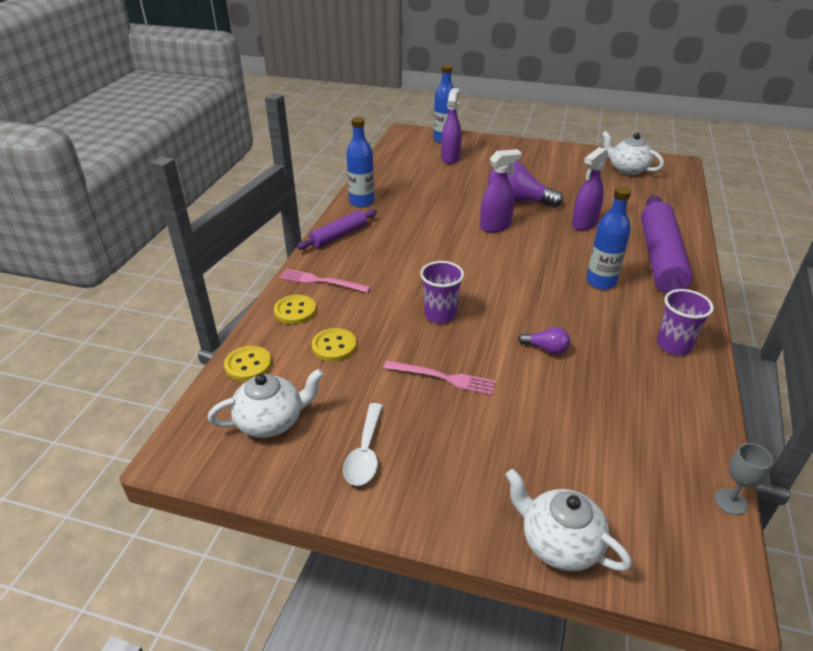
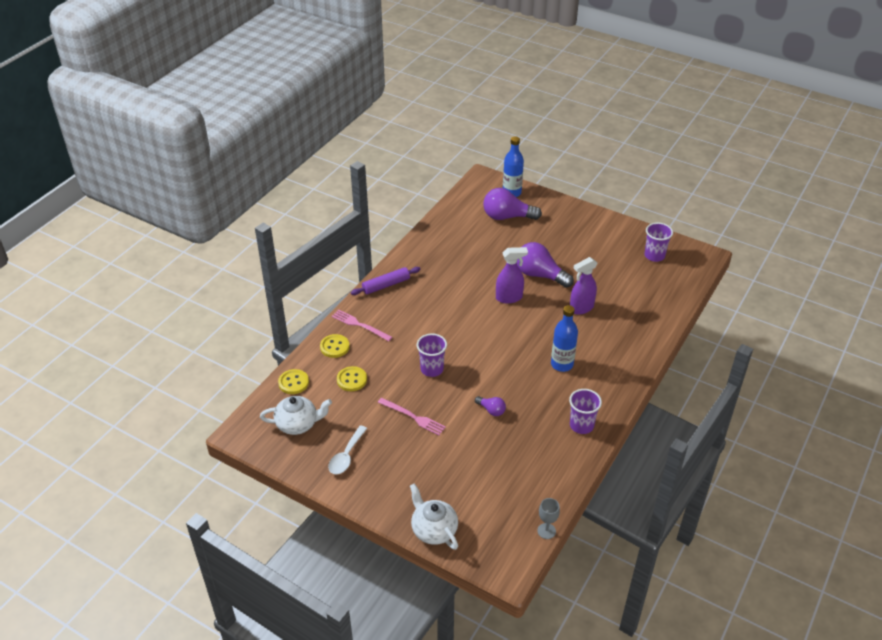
camera: 15 degrees right, 5 degrees up
blue bottle [346,117,374,207] -> none
purple spray bottle [441,88,462,164] -> purple light bulb [483,188,542,220]
white teapot [602,131,664,175] -> purple cup [645,222,673,262]
purple rolling pin [641,195,693,294] -> none

